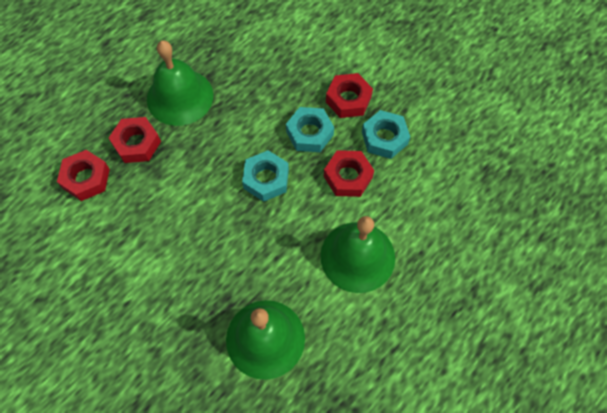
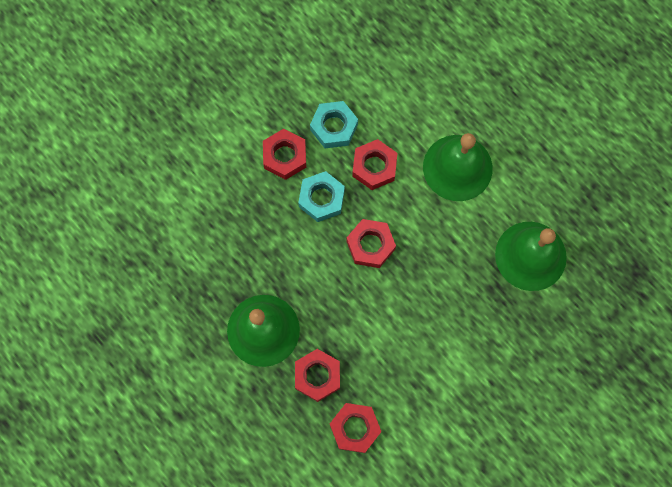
camera: 85 degrees left, 10 degrees up
turquoise nut [242,150,289,202] -> red nut [346,219,396,268]

